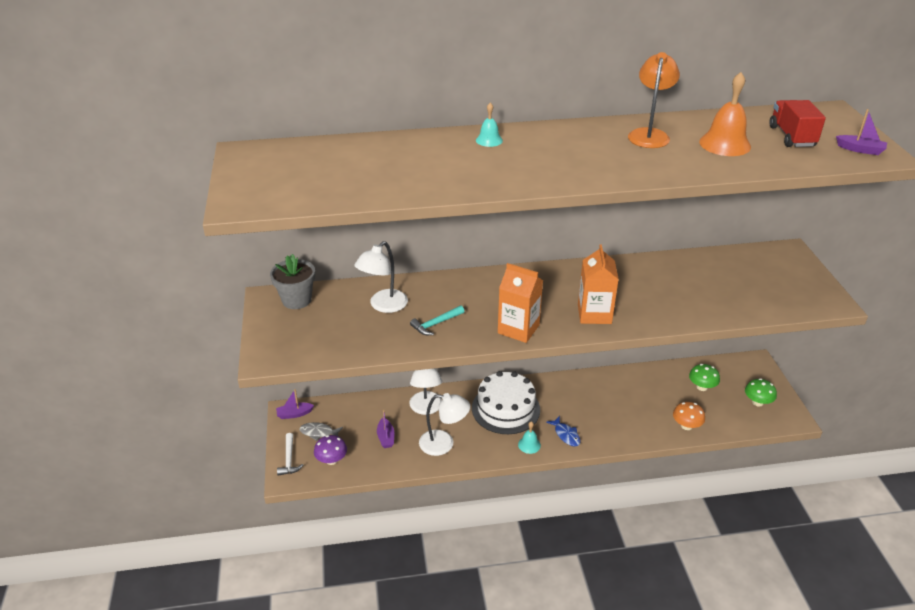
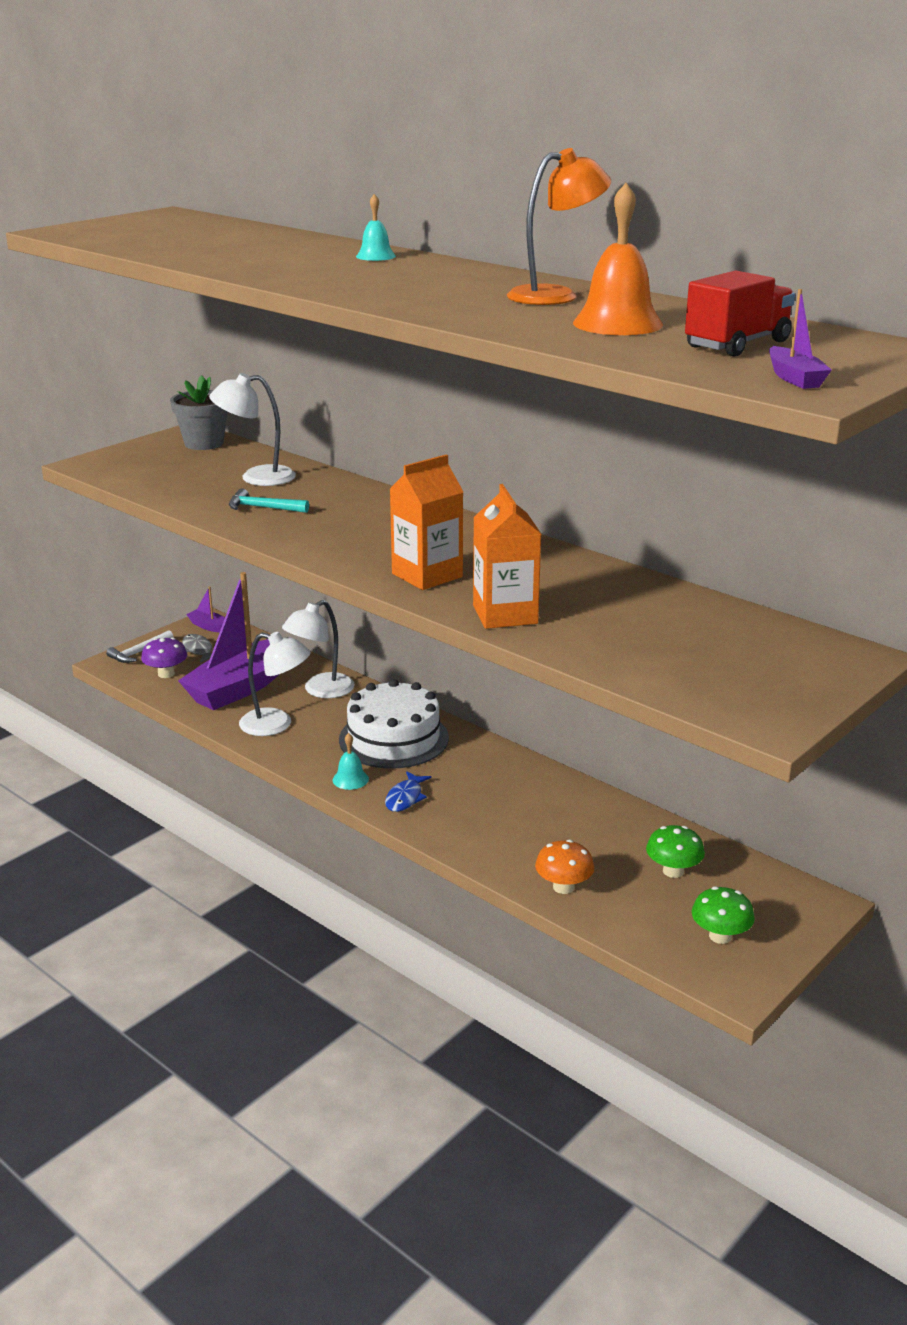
camera: 50 degrees right, 10 degrees down
purple boat [377,410,394,448] -> purple boat [178,572,291,710], size x2.42
white lamp [419,393,470,456] -> white lamp turned 45 degrees counterclockwise [239,632,311,736]
orange carton [498,263,543,343] -> orange carton moved to [473,484,541,629]

